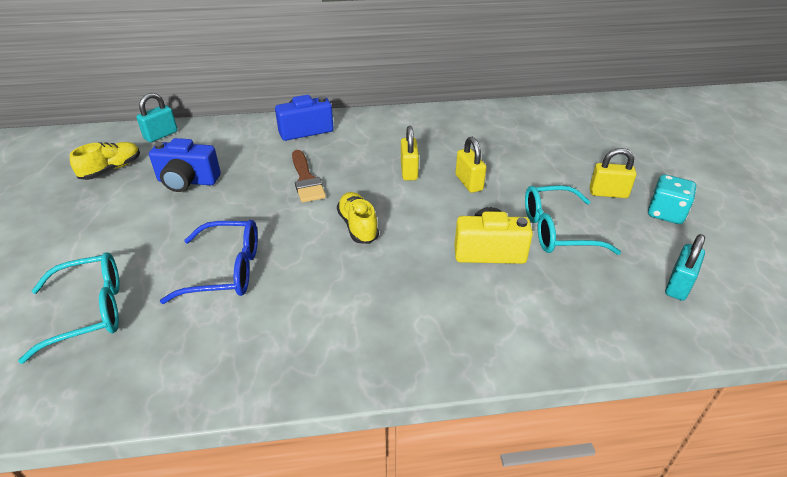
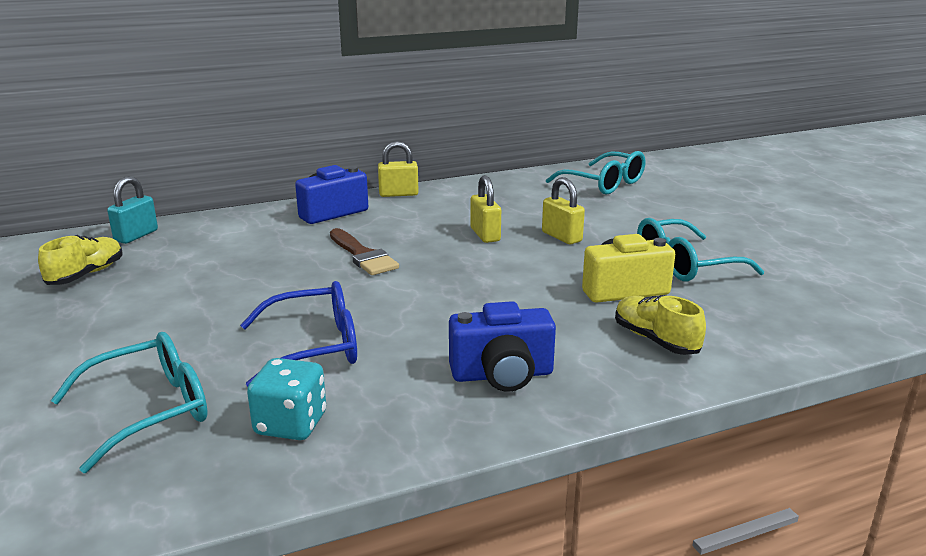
camera: 15 degrees left, 15 degrees down
blue camera [149,138,221,192] -> blue camera moved to [449,301,556,392]
yellow shoe [337,192,379,244] -> yellow shoe moved to [615,295,706,355]
yellow padlock [589,148,637,198] -> yellow padlock moved to [378,141,419,197]
turquoise dice [648,175,696,224] -> turquoise dice moved to [247,358,326,440]
turquoise padlock [665,234,705,301] -> none
none -> turquoise glasses [546,151,645,195]

